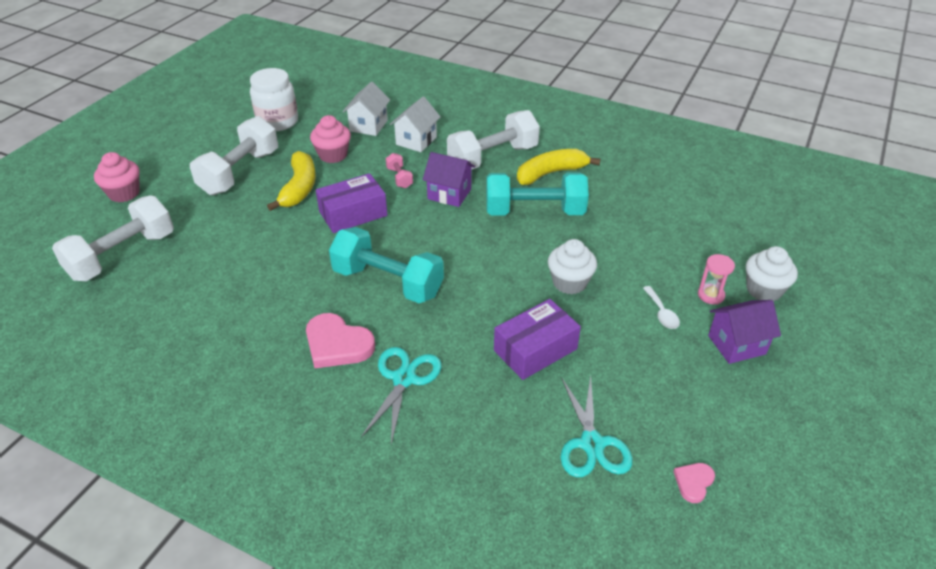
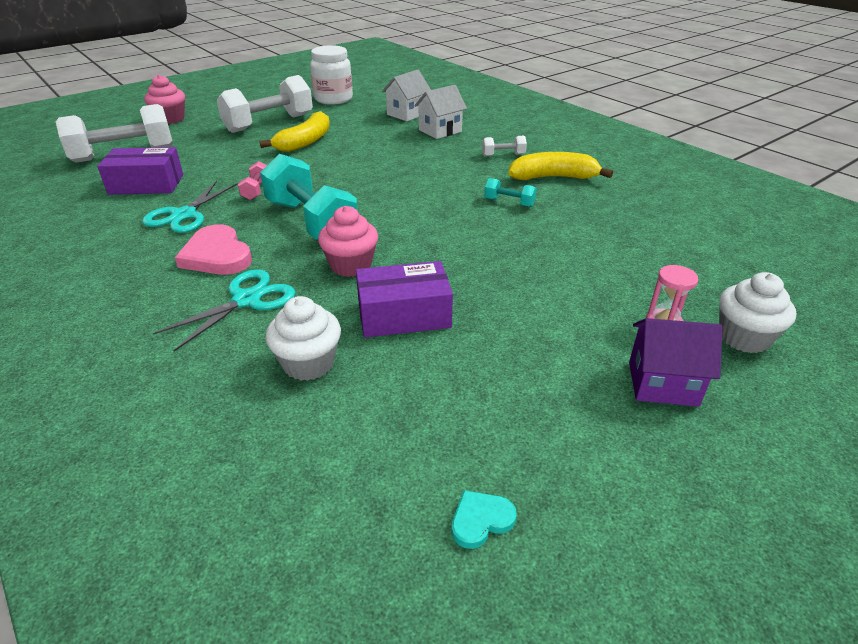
camera: 25 degrees right, 5 degrees down
pink cupcake [310,115,351,163] -> pink cupcake moved to [318,206,378,277]
purple box [316,173,387,233] -> purple box moved to [97,147,183,195]
pink dumbbell [386,153,413,188] -> pink dumbbell moved to [238,161,267,200]
purple house [423,152,475,207] -> none
white dumbbell [447,110,540,170] -> white dumbbell [482,136,527,156], size x0.44
turquoise dumbbell [486,172,589,216] -> turquoise dumbbell [484,178,537,207], size x0.44
white cupcake [548,239,597,295] -> white cupcake moved to [266,296,341,381]
turquoise scissors [560,376,633,477] -> turquoise scissors moved to [142,181,238,233]
white spoon [643,286,680,329] -> none
pink heart [673,463,715,503] -> turquoise heart [451,490,517,549]

